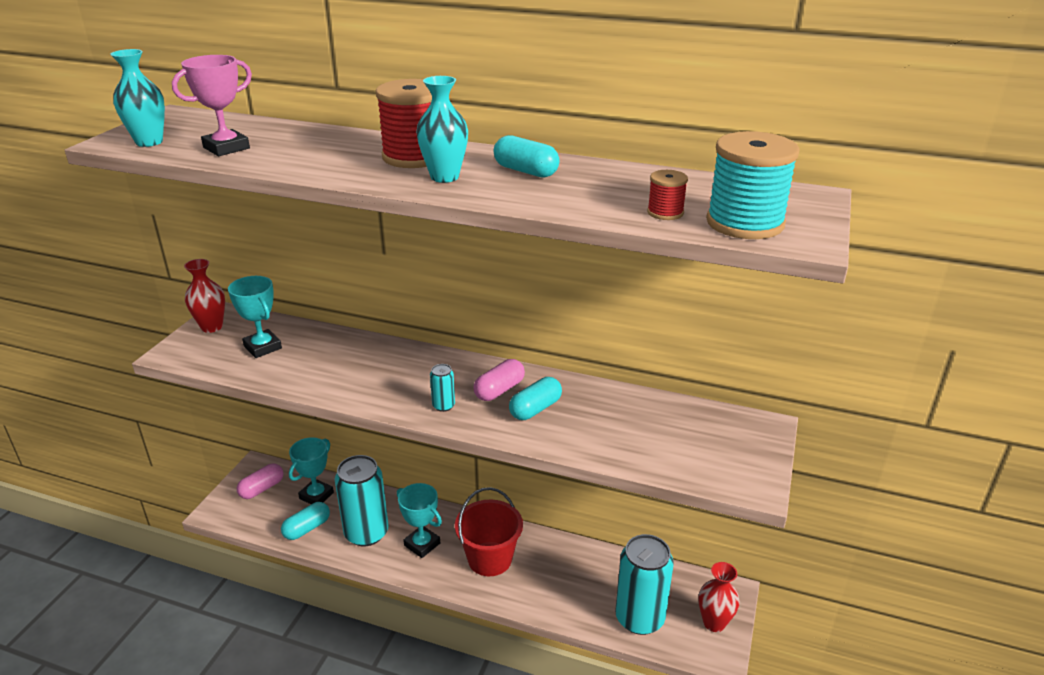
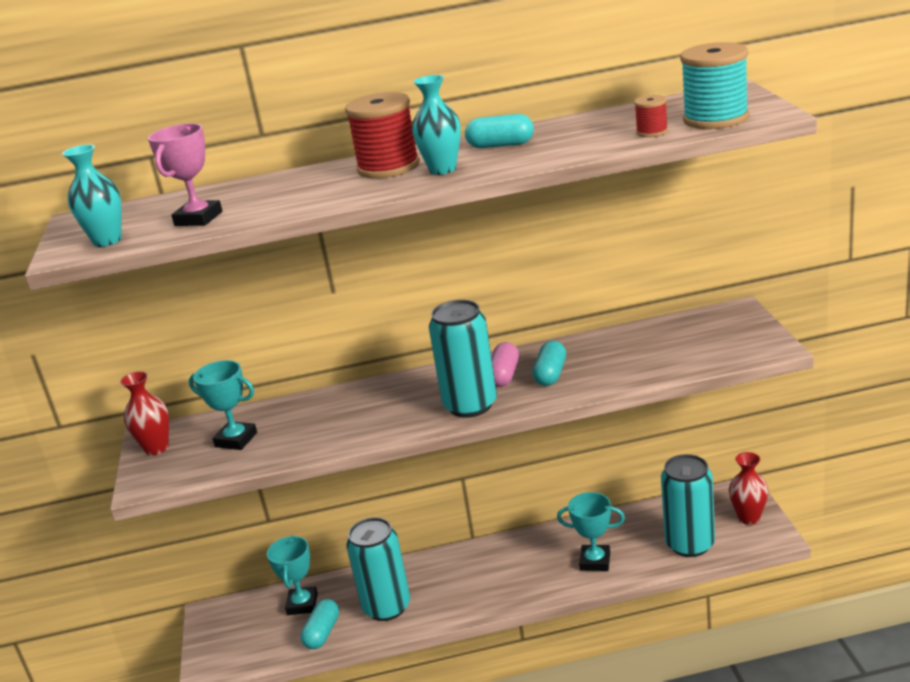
camera: 25 degrees left, 5 degrees down
pink capsule [237,464,284,499] -> none
turquoise trophy [397,483,442,558] -> turquoise trophy moved to [557,492,625,571]
turquoise can [430,364,455,412] -> turquoise can [429,300,497,418], size x2.36
red bucket [455,487,523,576] -> none

